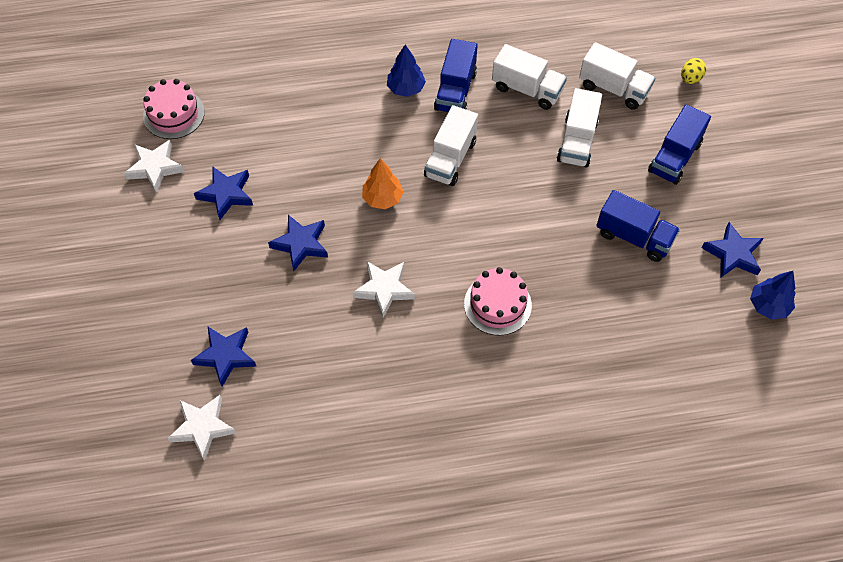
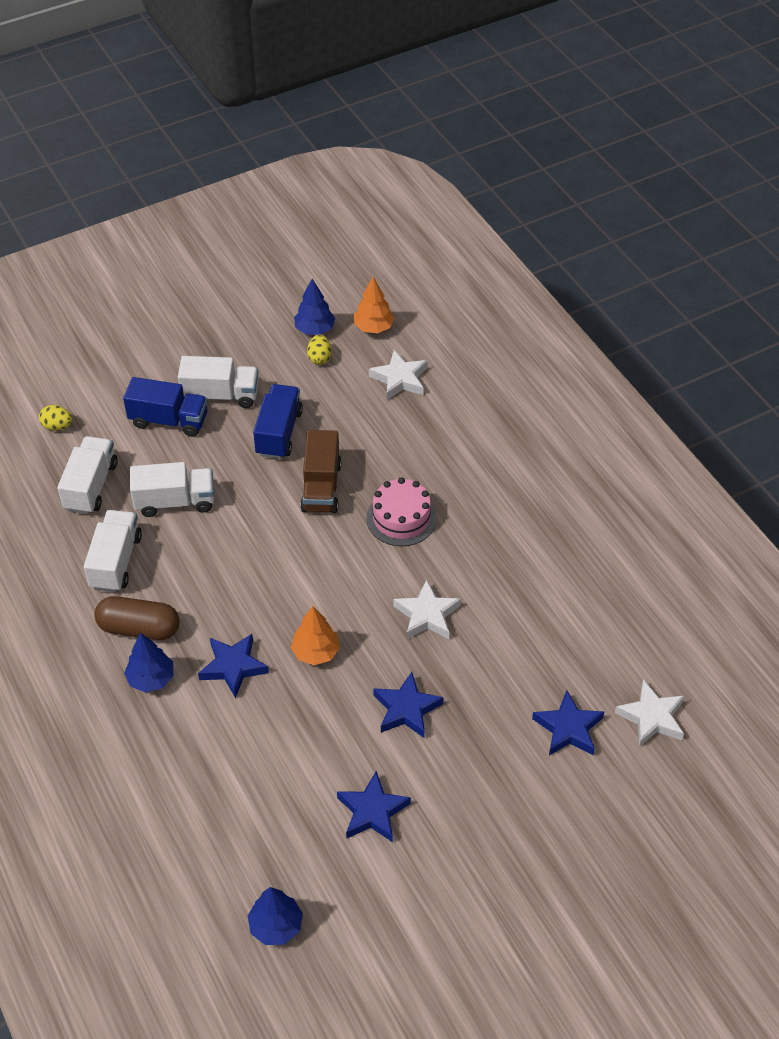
camera: 110 degrees left, 10 degrees down
white star [124,140,185,193] -> white star moved to [369,350,427,400]
pink cake [143,79,205,139] -> blue tree [248,887,303,945]
white truck [424,105,478,186] -> white truck moved to [178,356,259,408]
blue truck [434,39,478,112] -> brown capsule [94,596,180,640]
blue star [702,222,764,278] -> blue star moved to [198,634,269,698]
none -> brown truck [300,430,342,513]
none -> yellow egg [307,335,332,365]
none -> orange tree [354,277,394,333]

